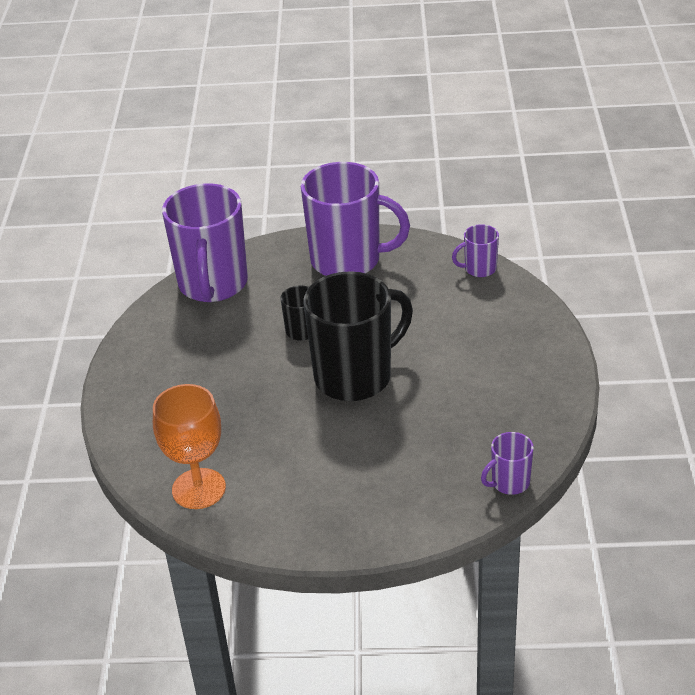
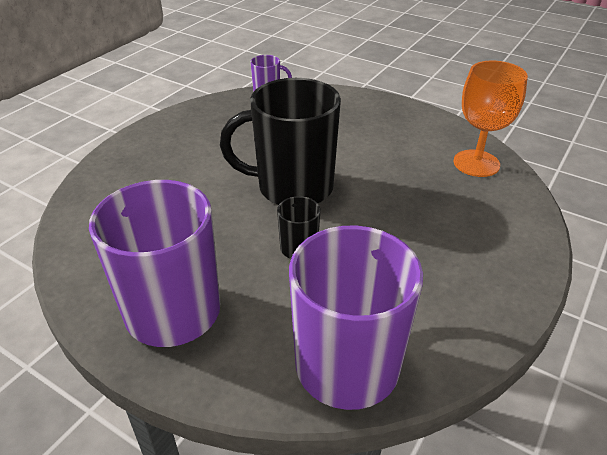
camera: 150 degrees left, 0 degrees up
purple mug [452,224,499,277] -> none

